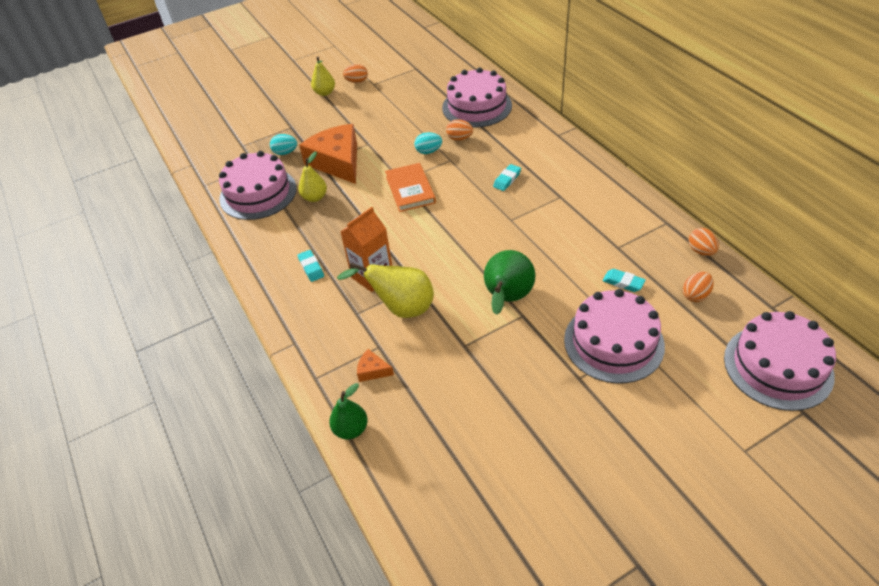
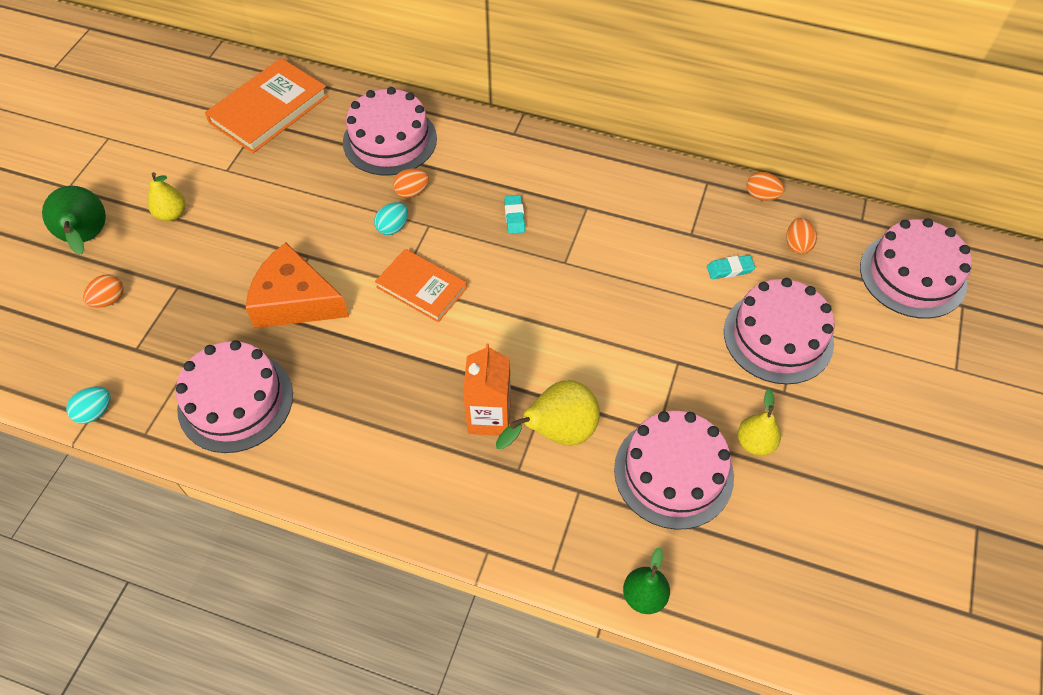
camera: 45 degrees left, 10 degrees up
turquoise egg [270,134,297,155] -> turquoise egg moved to [66,387,111,424]
yellow pear [298,151,327,202] -> yellow pear moved to [738,389,781,456]
turquoise eraser [298,250,324,282] -> none
orange egg [343,64,368,83] -> orange egg moved to [83,274,124,308]
orange cheese [357,349,394,382] -> none
green pear [484,250,535,315] -> green pear moved to [42,186,106,255]
none -> orange book [205,58,328,153]
none -> pink cake [614,411,734,530]

